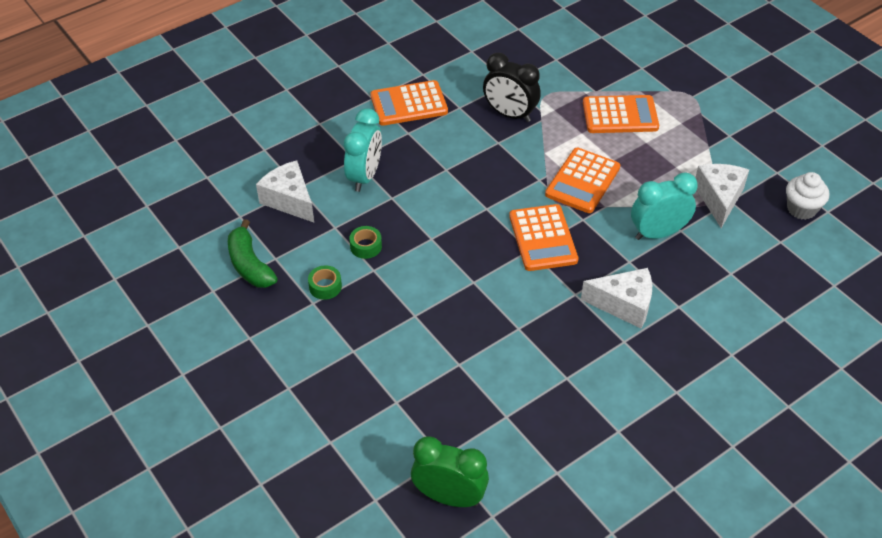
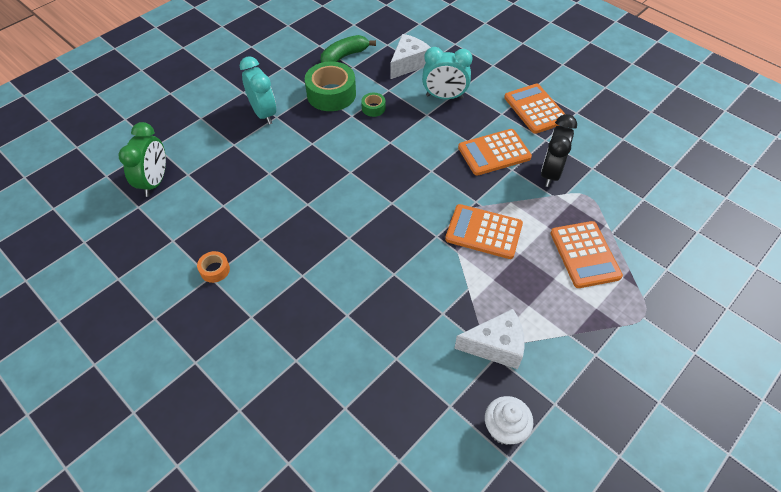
camera: 80 degrees right, 5 degrees up
green tape [308,266,342,300] -> green tape [305,61,356,111], size x2.10
orange calculator [509,204,578,271] -> orange calculator moved to [458,129,532,176]
white cheese [581,268,652,329] -> none
turquoise clock [631,172,698,240] -> turquoise clock moved to [240,56,276,125]
none -> orange tape [197,251,230,283]

